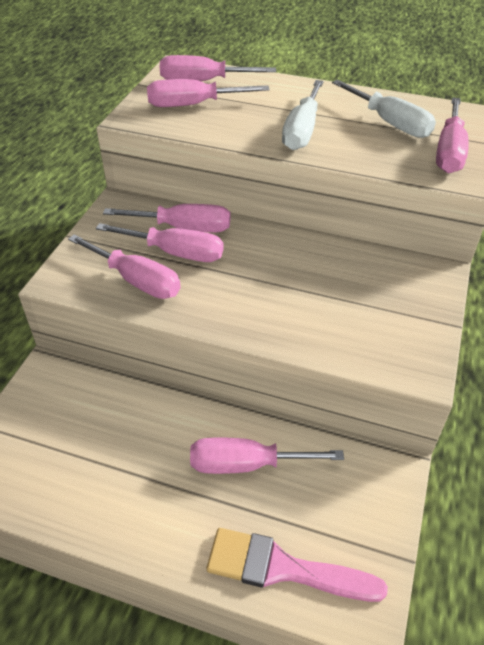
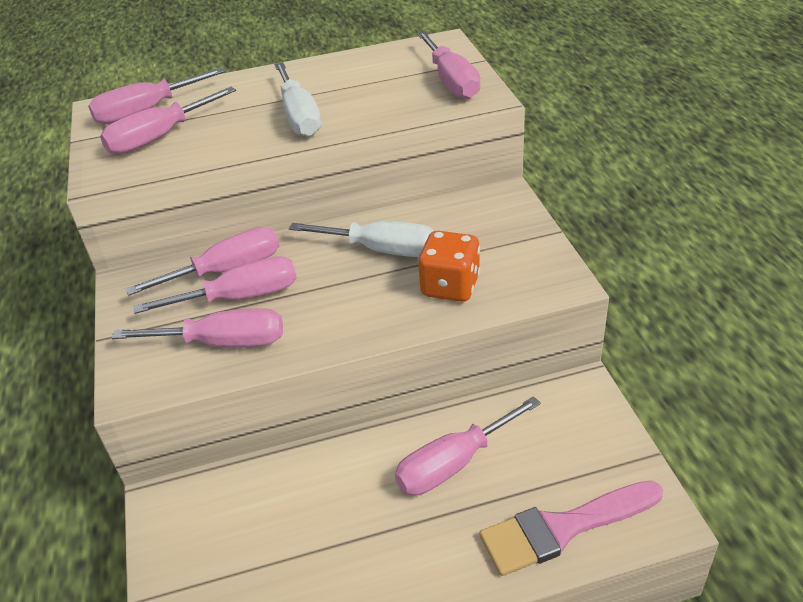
camera: 30 degrees left, 5 degrees down
white screwdriver [332,79,436,138] -> white screwdriver moved to [289,221,434,257]
none -> orange dice [418,231,481,302]

